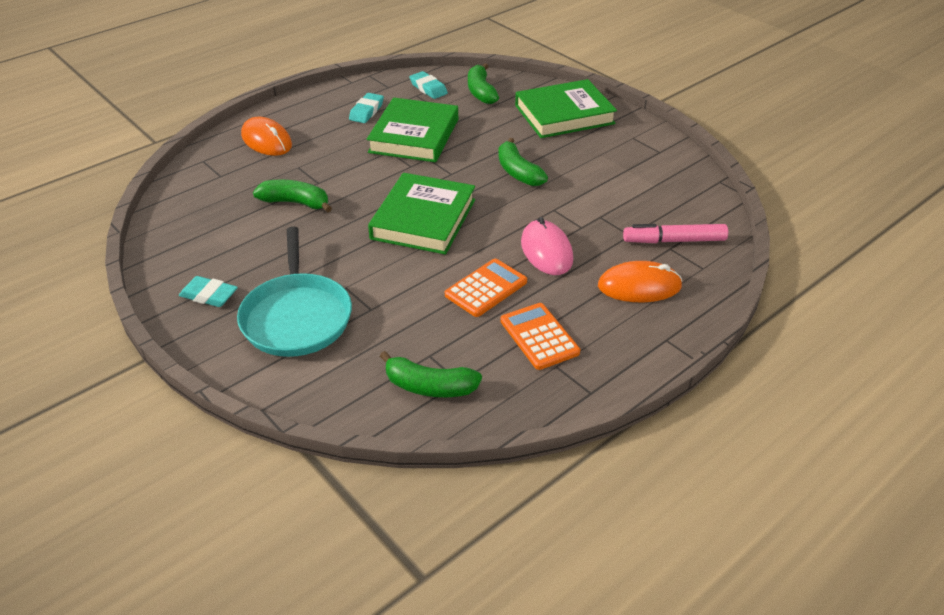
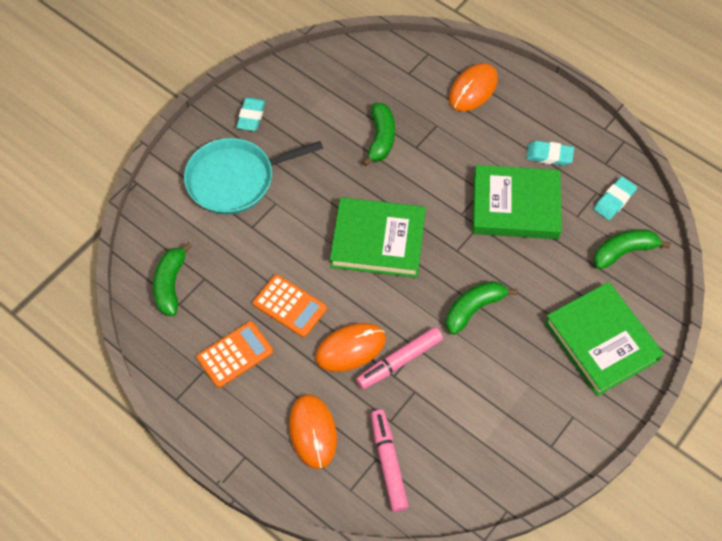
camera: 80 degrees right, 20 degrees up
pink mouse [521,217,573,275] -> orange mouse [315,323,386,372]
none -> pink marker [356,327,443,389]

